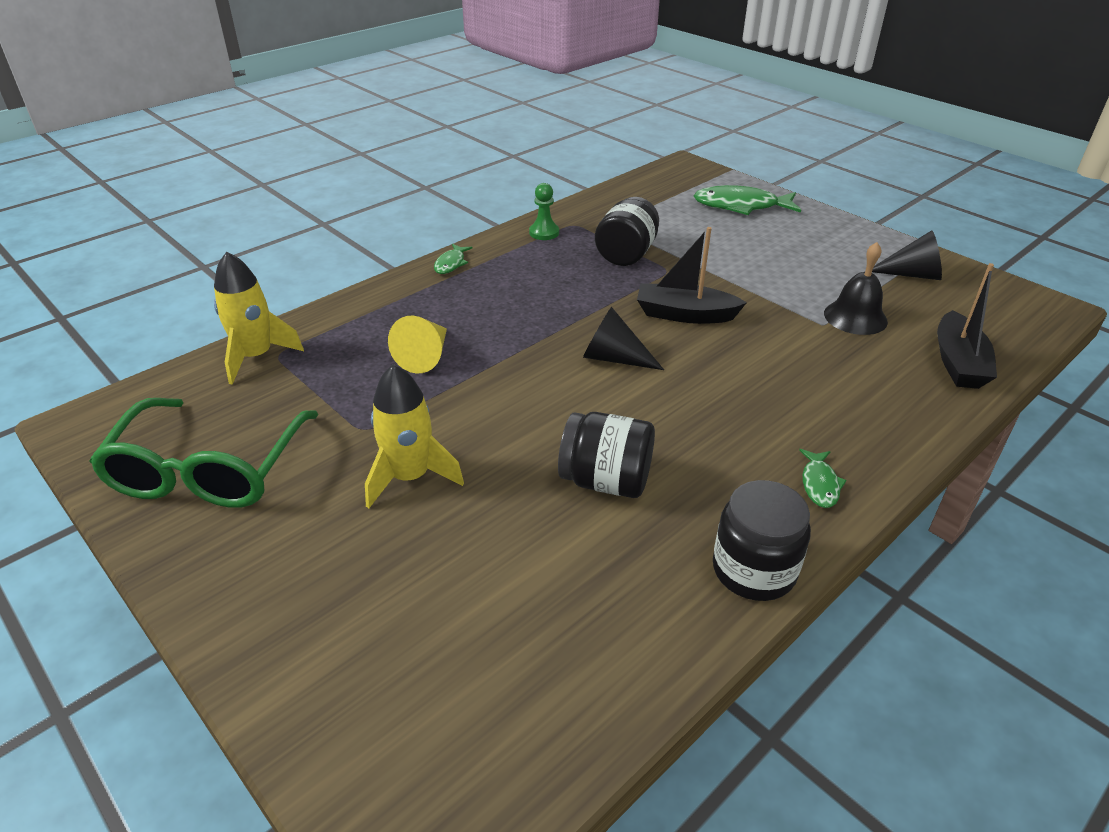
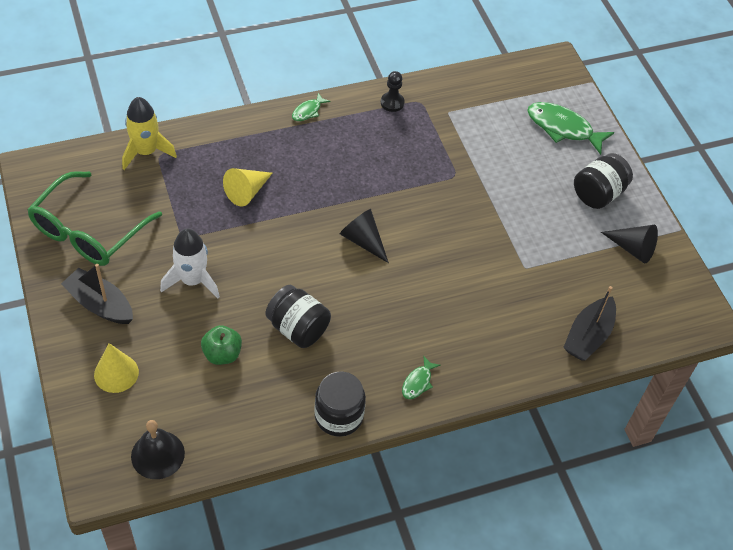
camera: 20 degrees right, 15 degrees up
yellow rocket [365,364,464,508] -> white rocket [160,228,220,298]
green pawn [529,183,559,240] -> black pawn [381,71,405,112]
black jar [595,197,659,266] -> black jar moved to [574,153,633,209]
black boat [637,227,747,324] -> black boat moved to [61,264,133,324]
black bell [824,242,888,335] -> black bell moved to [131,420,185,479]
none -> yellow cone [94,343,139,393]
none -> green apple [201,325,242,365]

